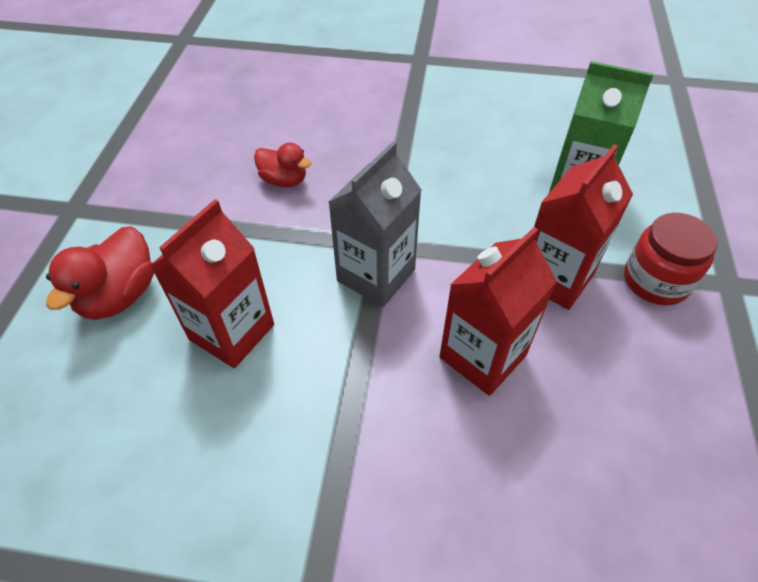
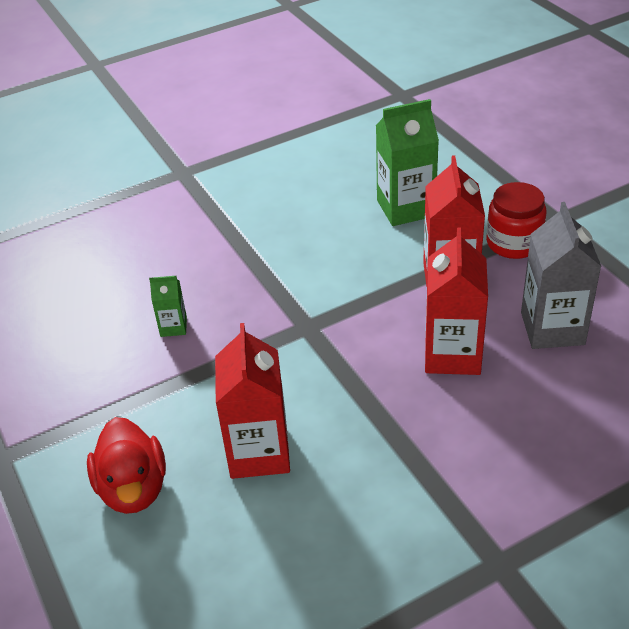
camera: 35 degrees left, 10 degrees down
red duck [254,143,311,187] -> green carton [149,276,187,337]
grey carton [329,141,421,307] -> grey carton moved to [521,202,602,349]

